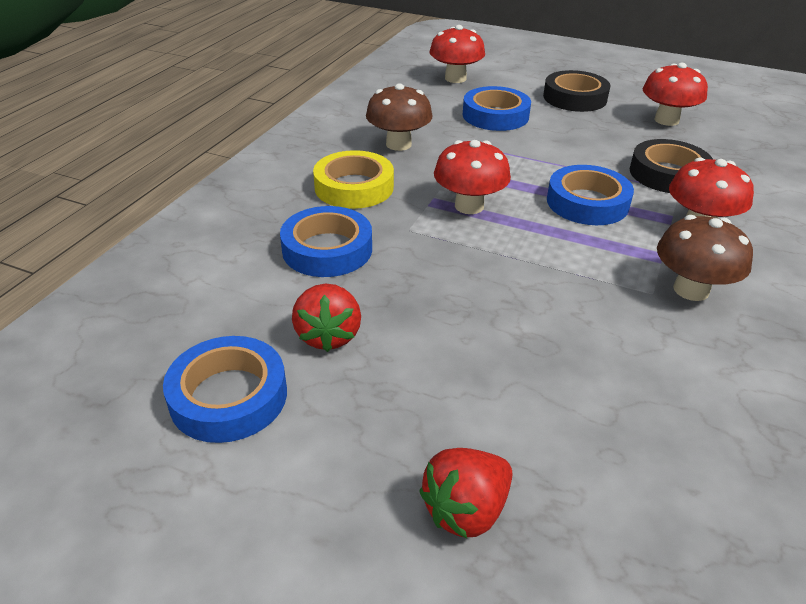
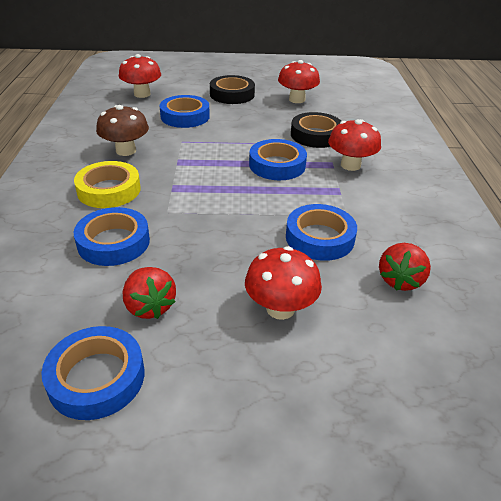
camera: 25 degrees left, 0 degrees up
red strawberry [419,448,513,539] -> red strawberry moved to [379,243,431,291]
red mushroom [434,140,511,214] -> red mushroom moved to [245,246,322,320]
brown mushroom [657,215,753,301] -> none
none -> blue tape [286,204,357,261]

